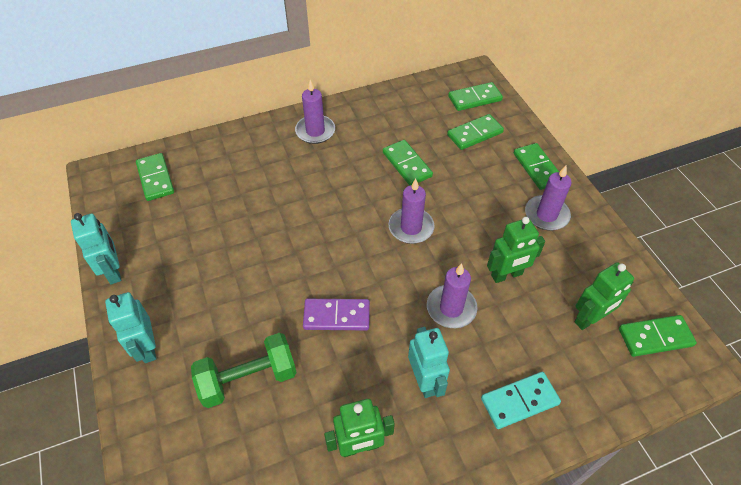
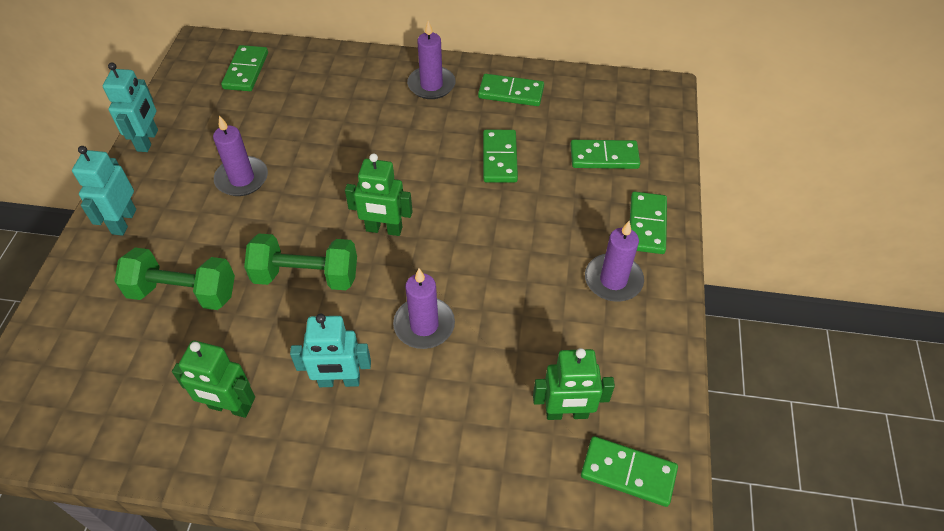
camera: 30 degrees right, 0 degrees up
purple domino [303,299,370,330] -> green dumbbell [244,234,357,290]
purple candle [389,179,435,244] -> purple candle moved to [213,115,268,196]
turquoise robot [408,327,450,398] -> turquoise robot turned 75 degrees clockwise [290,313,371,387]
green domino [448,82,503,111] -> green domino moved to [478,74,544,106]
turquoise domino [481,372,561,429] -> none
green robot [487,217,545,283] -> green robot moved to [345,154,413,236]

